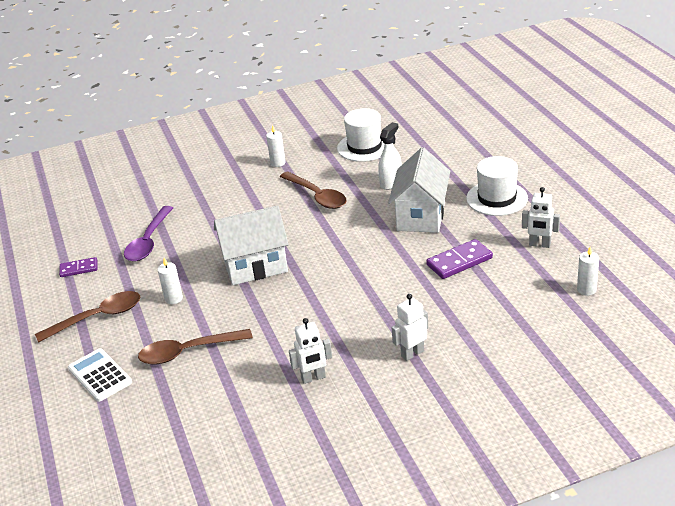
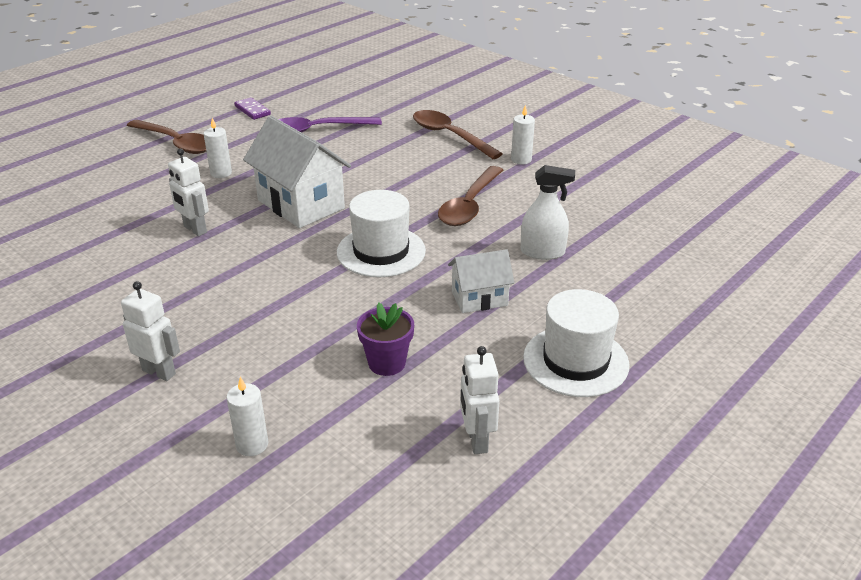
camera: 60 degrees right, 0 degrees up
white calculator [68,348,132,402] -> none
brown spoon [138,329,253,365] -> brown spoon moved to [413,110,503,159]
white robot [289,318,332,384] -> white robot moved to [168,149,209,236]
white hat [337,108,384,162] -> white hat moved to [337,190,426,277]
white house [388,147,450,233] -> white house [448,249,514,313], size x0.57
purple domino [426,239,493,279] -> purple flower pot [357,303,414,376]
white candle [577,247,599,296] -> white candle moved to [226,377,268,456]

